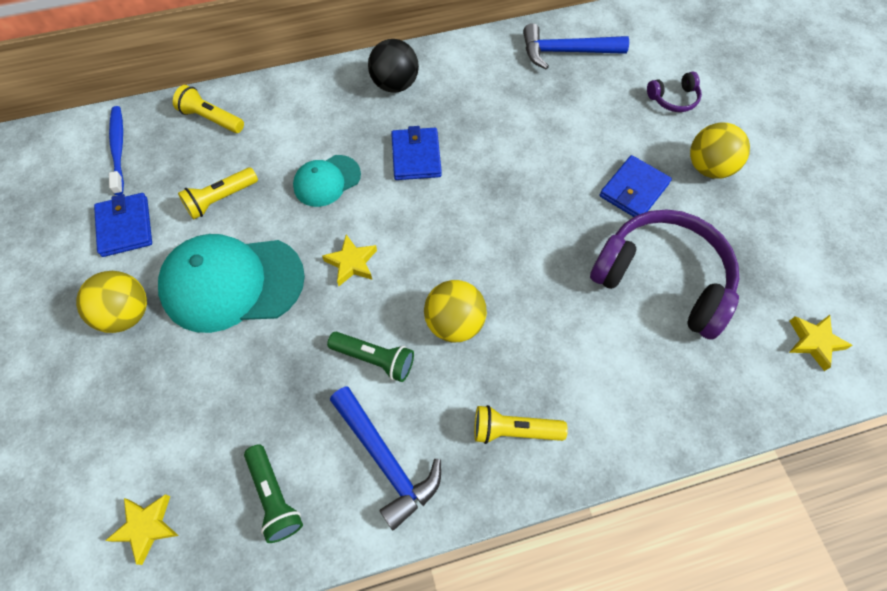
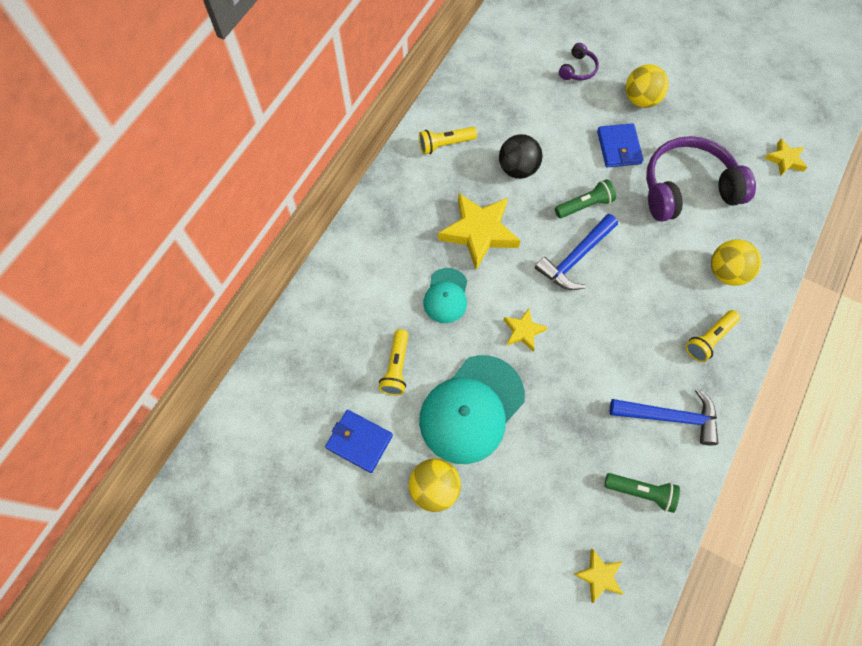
camera: 45 degrees left, 5 degrees up
blue toothbrush [109,106,124,195] -> none
yellow flashlight [173,85,244,133] -> yellow flashlight moved to [419,127,477,154]
green flashlight [327,332,414,382] -> green flashlight moved to [555,179,616,218]
black ball [368,39,419,93] -> black ball moved to [499,134,542,179]
blue wallet [391,126,442,180] -> yellow star [438,193,521,270]
yellow ball [424,280,487,343] -> yellow ball moved to [711,239,761,286]
blue hammer [523,23,629,69] -> blue hammer moved to [535,214,618,290]

